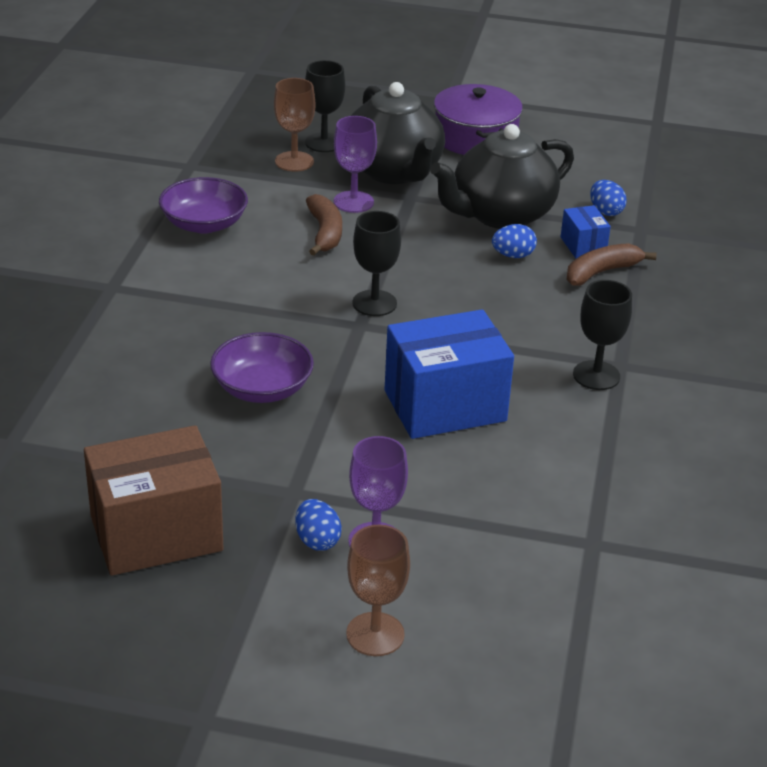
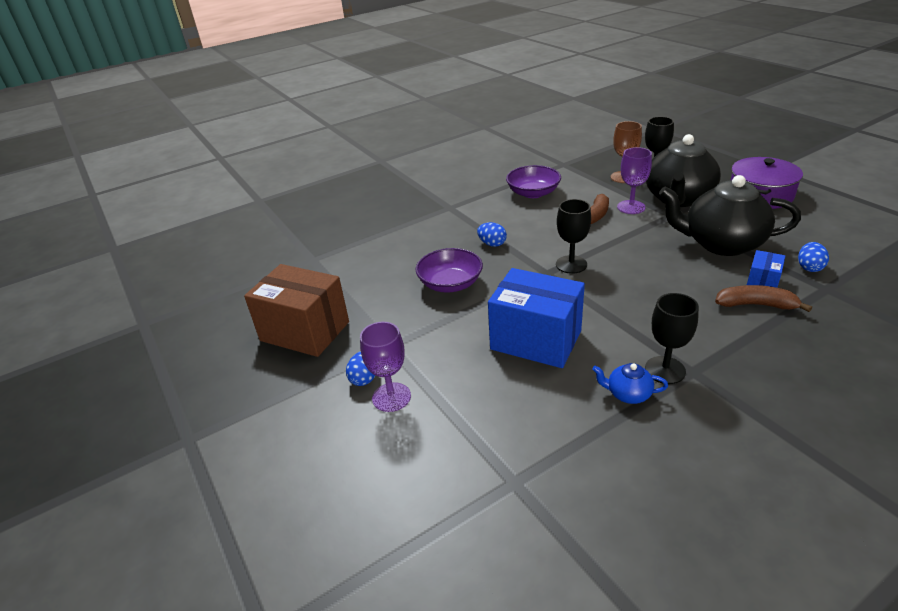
camera: 50 degrees right, 0 degrees up
brown goblet [346,525,410,656] -> none
blue egg [492,224,537,258] -> blue egg moved to [477,222,507,247]
none -> blue teapot [592,363,668,404]

